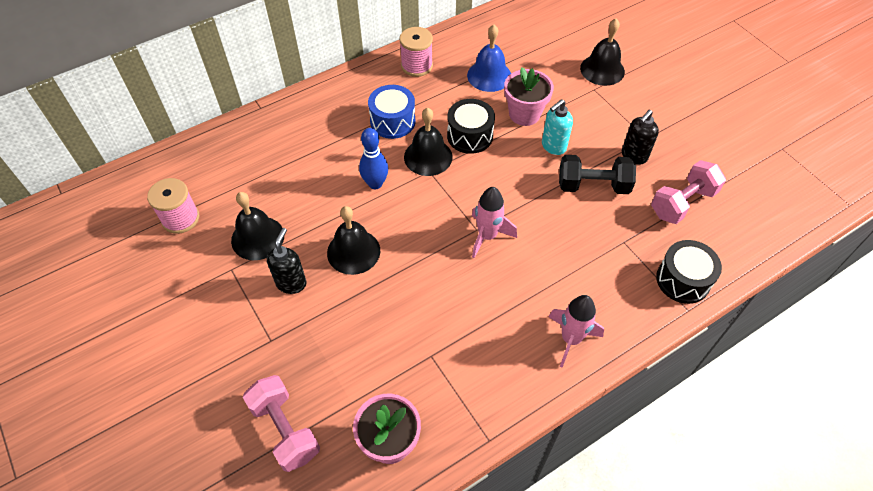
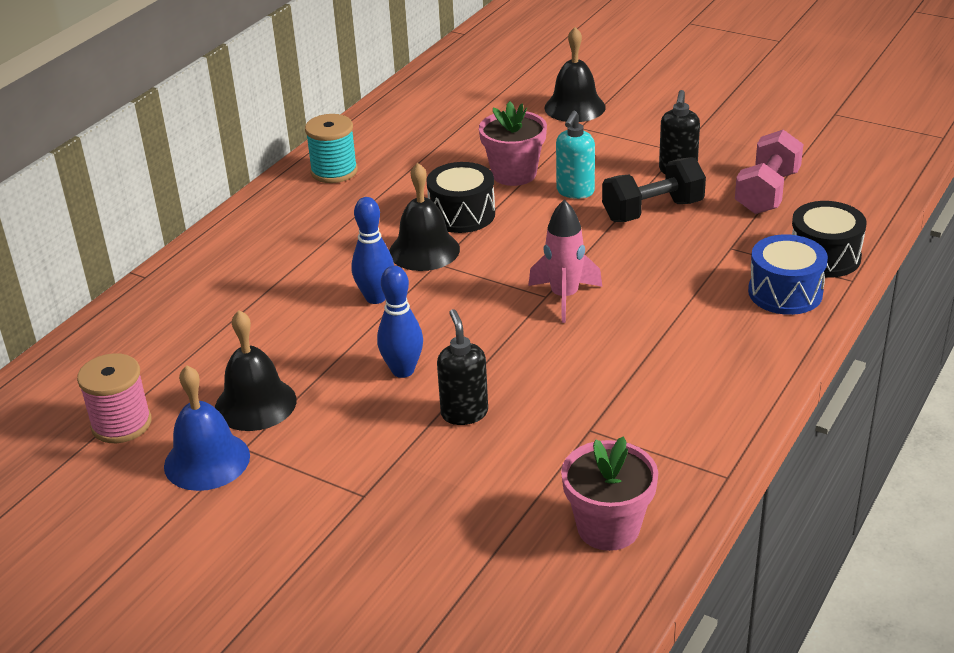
camera: 25 degrees left, 20 degrees down
pink dumbbell [243,375,320,472] -> none
black soap dispenser [267,228,307,294] -> black soap dispenser moved to [437,309,488,425]
black bell [327,206,380,275] -> blue bowling pin [377,266,423,378]
blue drum [368,85,416,139] -> blue drum moved to [748,234,828,315]
pink spool [399,27,433,77] -> turquoise spool [305,114,358,183]
blue bell [467,24,511,92] -> blue bell moved to [164,365,250,491]
pink rocket [548,295,604,368] -> none

